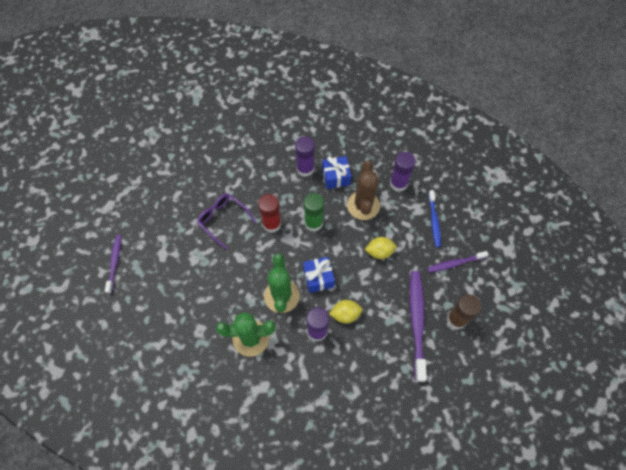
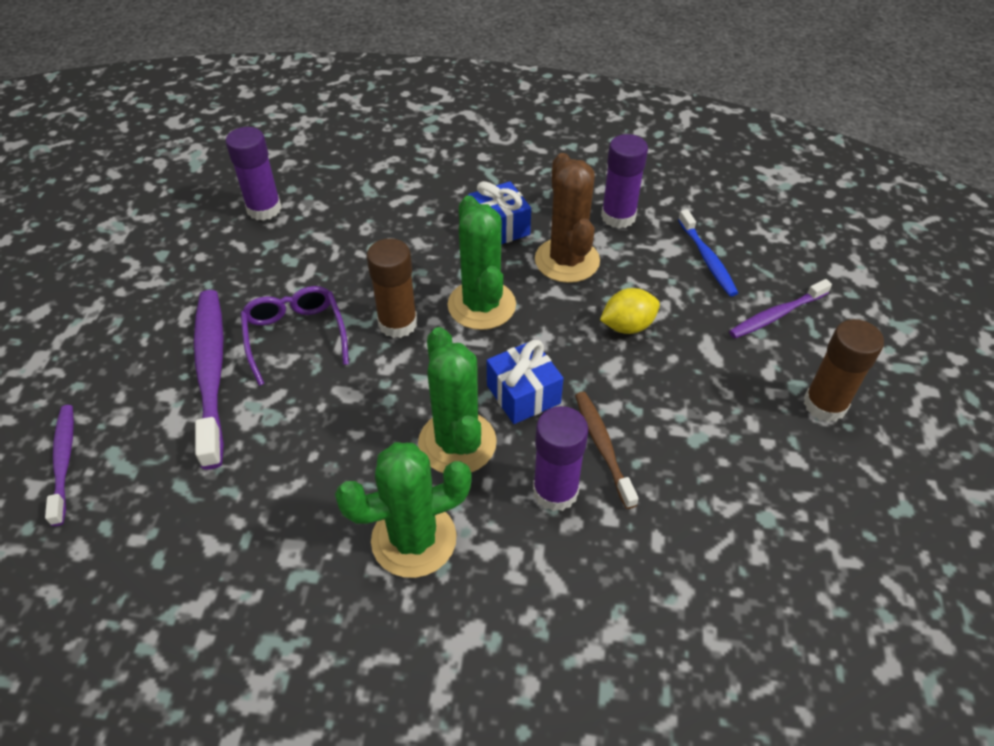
camera: 15 degrees left, 15 degrees down
purple glasses [197,194,256,250] -> purple glasses turned 45 degrees clockwise [241,286,349,386]
red glue stick [258,194,281,233] -> brown glue stick [367,238,417,338]
purple glue stick [295,136,315,177] -> purple glue stick moved to [225,127,282,221]
green glue stick [304,193,324,231] -> green cactus [448,195,516,330]
yellow lemon [329,300,363,323] -> brown toothbrush [575,392,639,509]
purple toothbrush [410,271,427,382] -> purple toothbrush moved to [194,290,224,470]

